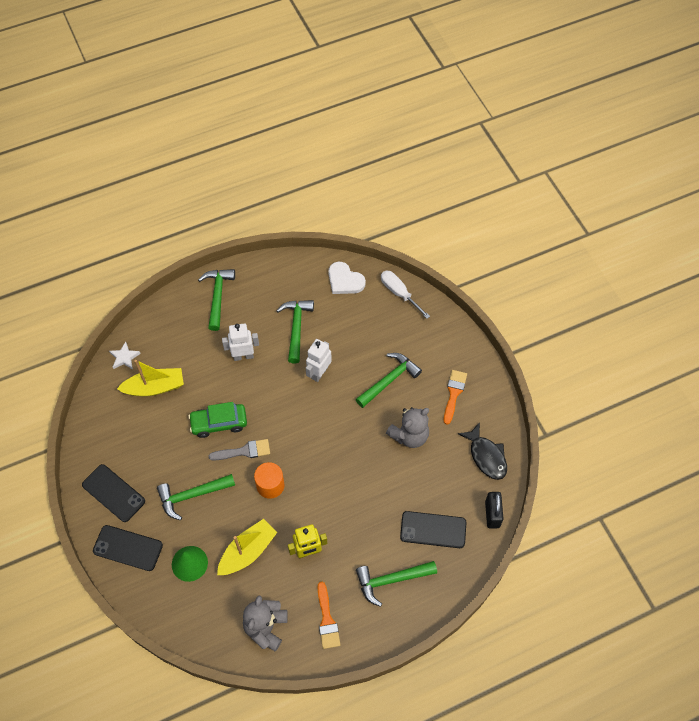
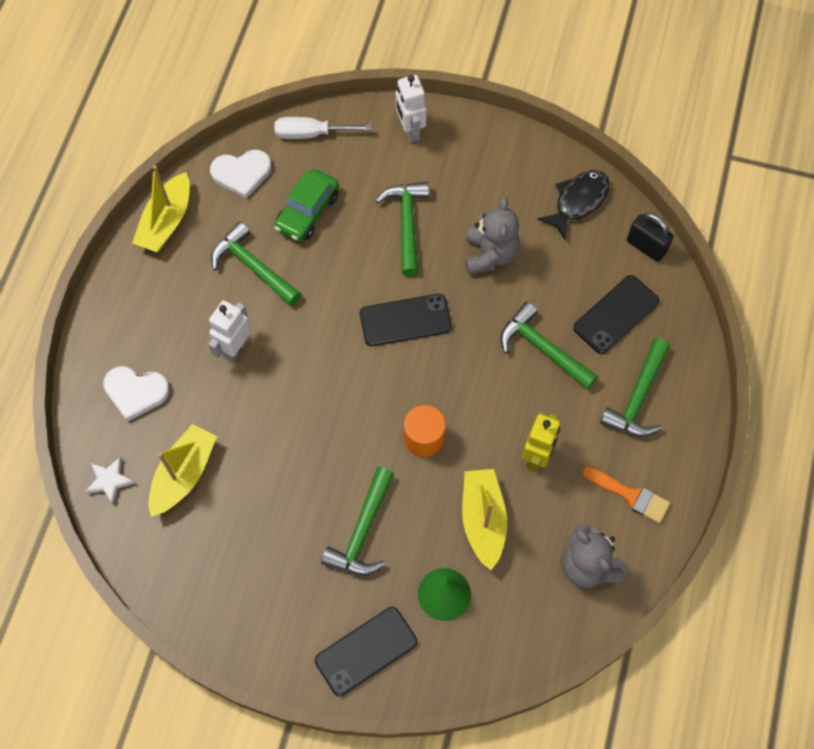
camera: 50 degrees left, 5 degrees up
black phone [82,464,145,522] -> black phone moved to [360,294,452,346]
green car [188,402,247,438] -> green car moved to [274,169,339,242]
green hammer [198,269,235,331] -> green hammer moved to [501,302,598,389]
grey brush [209,439,270,461] -> none
white robot [306,339,332,382] -> white robot moved to [396,75,427,143]
orange brush [444,370,467,425] -> none
black fish [458,422,507,480] -> black fish turned 60 degrees counterclockwise [537,170,610,240]
none -> white heart [103,366,170,422]
none -> yellow boat [132,165,190,252]

